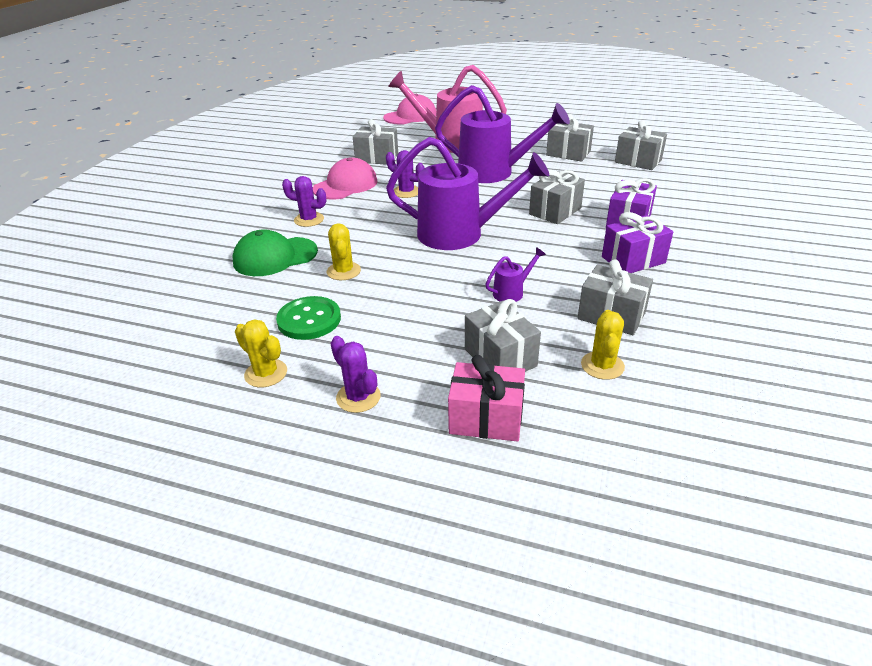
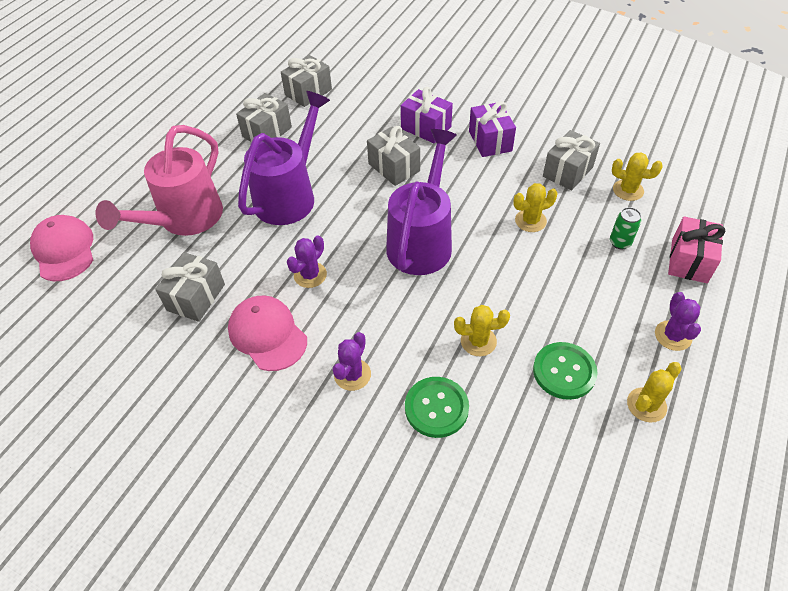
camera: 80 degrees left, 15 degrees up
green cap [233,229,318,276] -> green button [405,377,469,438]
purple cactus [331,336,381,413] -> purple cactus turned 60 degrees counterclockwise [655,292,701,351]
grey gift [465,299,541,372] -> green can [610,207,641,250]
purple watering can [485,247,546,302] -> yellow cactus [513,183,558,232]

